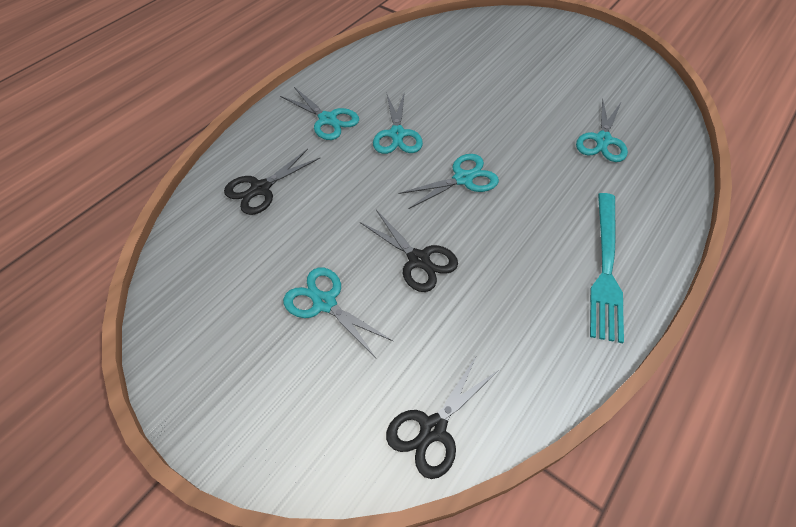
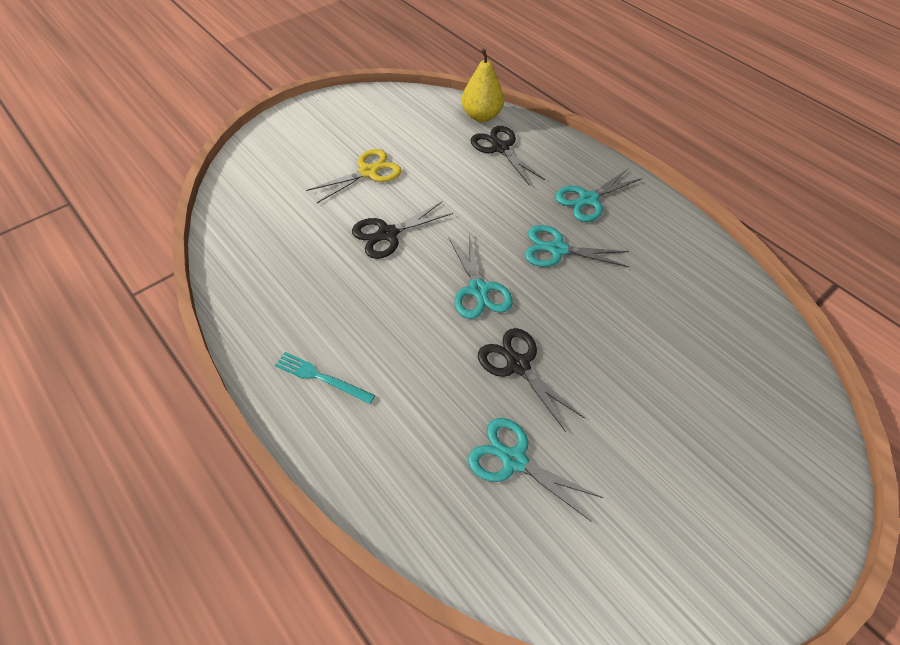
camera: 100 degrees right, 0 degrees up
turquoise scissors [283,267,394,358] -> yellow scissors [306,149,402,203]
black scissors [386,355,499,479] -> black scissors moved to [478,328,584,432]
turquoise fork [590,193,624,343] -> turquoise fork [275,352,375,404], size x0.56
none -> yellow pear [462,48,504,122]

